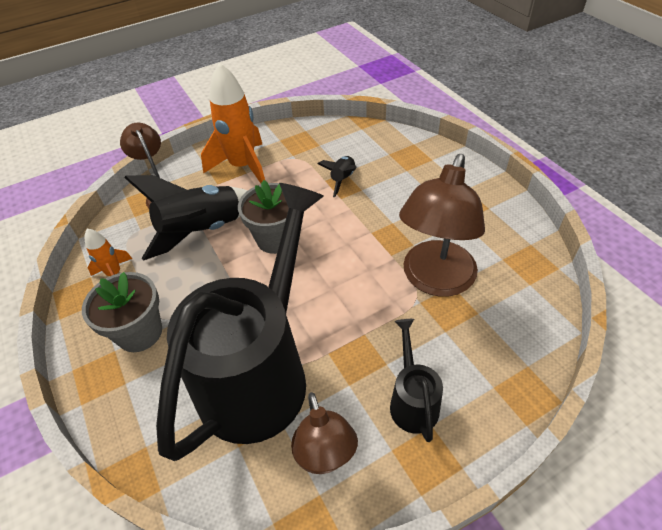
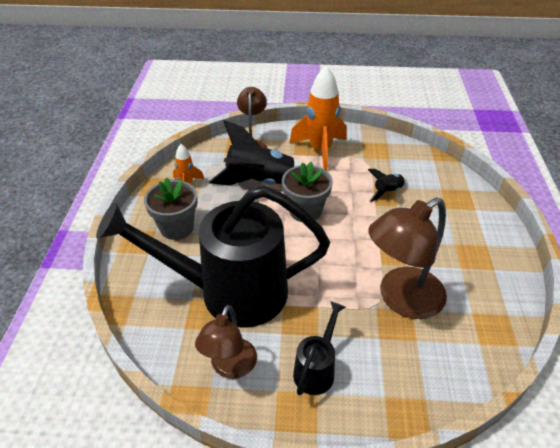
camera: 30 degrees right, 5 degrees down
black watering can [156,183,324,461] -> black watering can turned 150 degrees counterclockwise [96,186,330,328]

